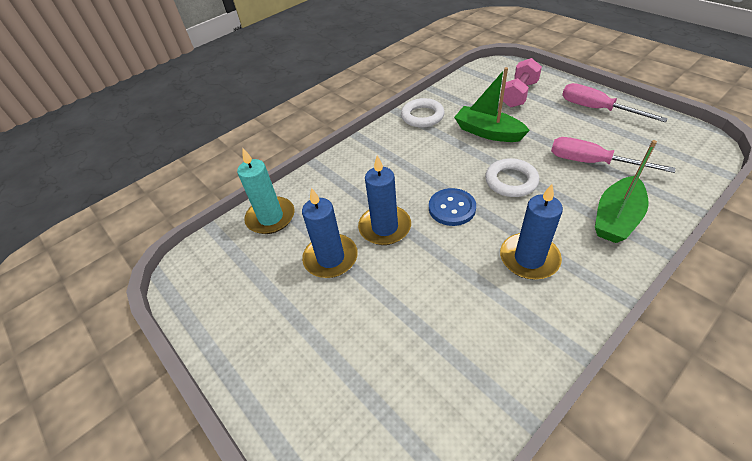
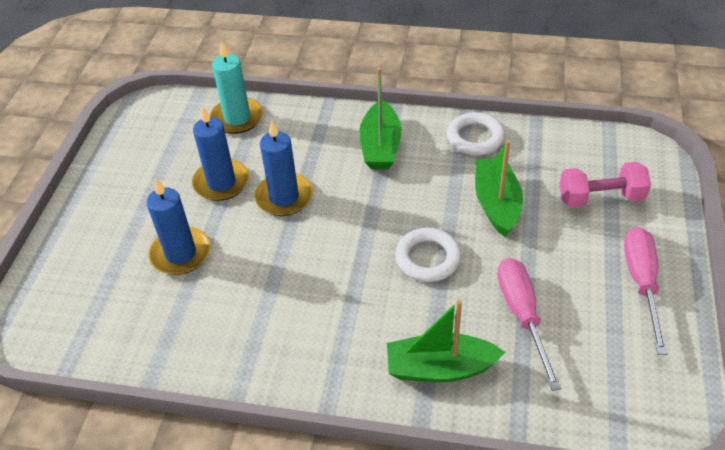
camera: 50 degrees right, 0 degrees up
blue button [429,188,476,226] -> none
blue candle [500,184,563,279] -> blue candle moved to [146,179,211,275]
none -> green boat [359,68,402,169]

